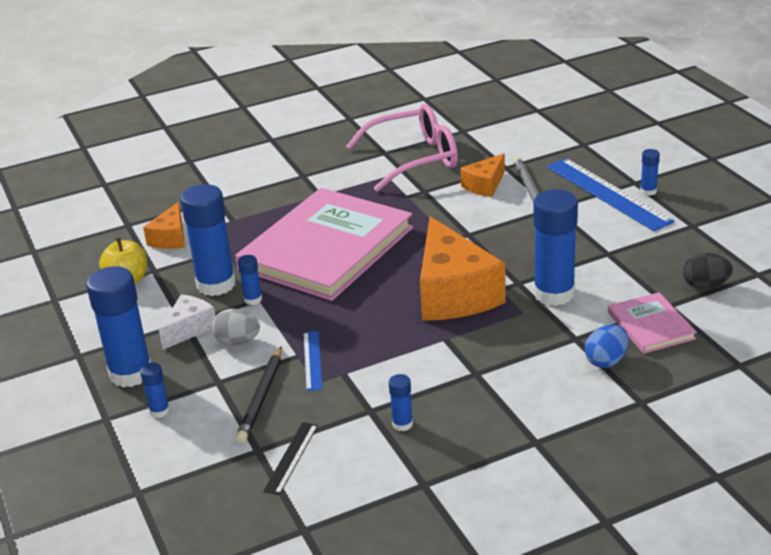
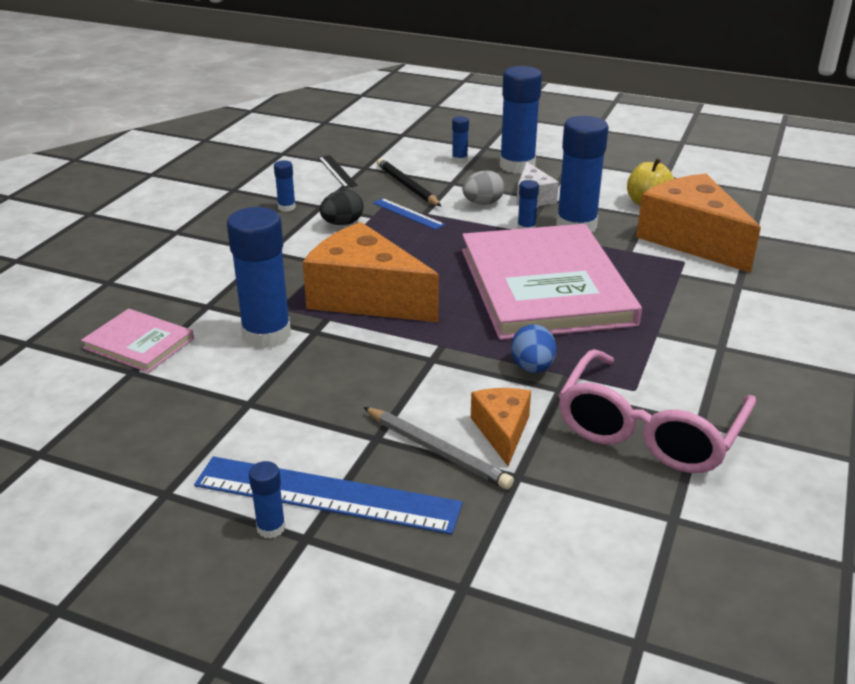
camera: 135 degrees right, 0 degrees up
orange cheese [143,202,185,249] -> orange cheese [636,174,761,273], size x1.97
blue egg [585,325,629,368] -> blue egg moved to [511,324,556,373]
black egg [683,253,733,289] -> black egg moved to [320,189,364,225]

